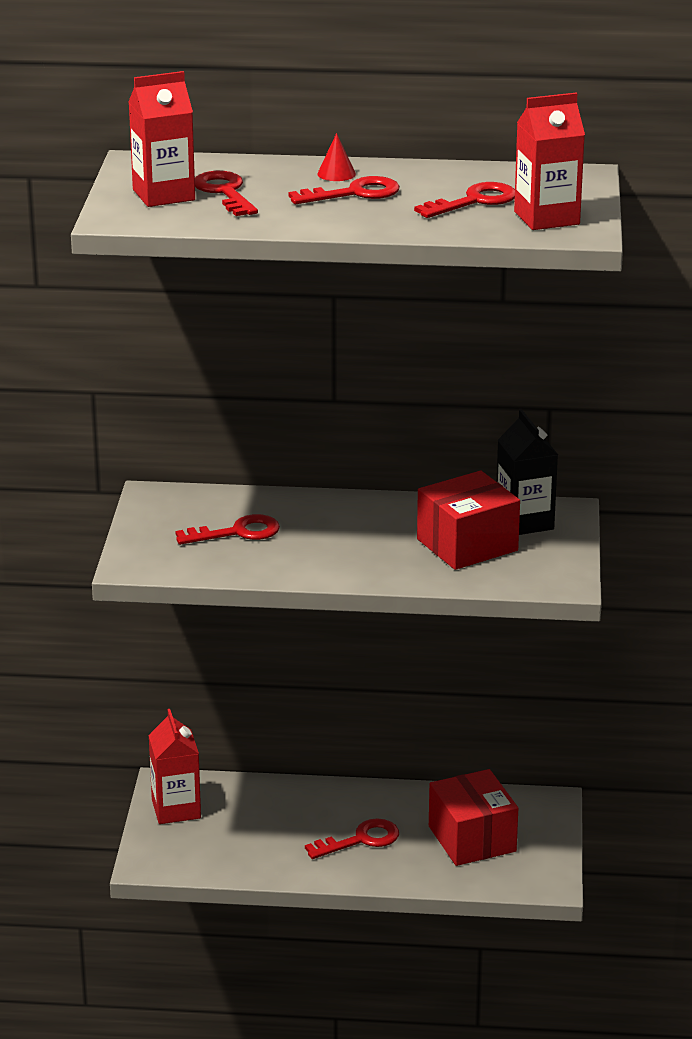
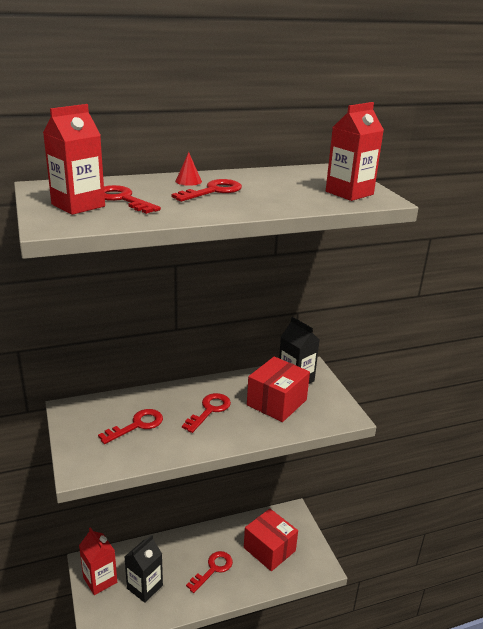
camera: 25 degrees left, 0 degrees up
red key [414,182,515,218] -> red key moved to [182,393,231,433]
none -> black carton [124,535,163,603]

